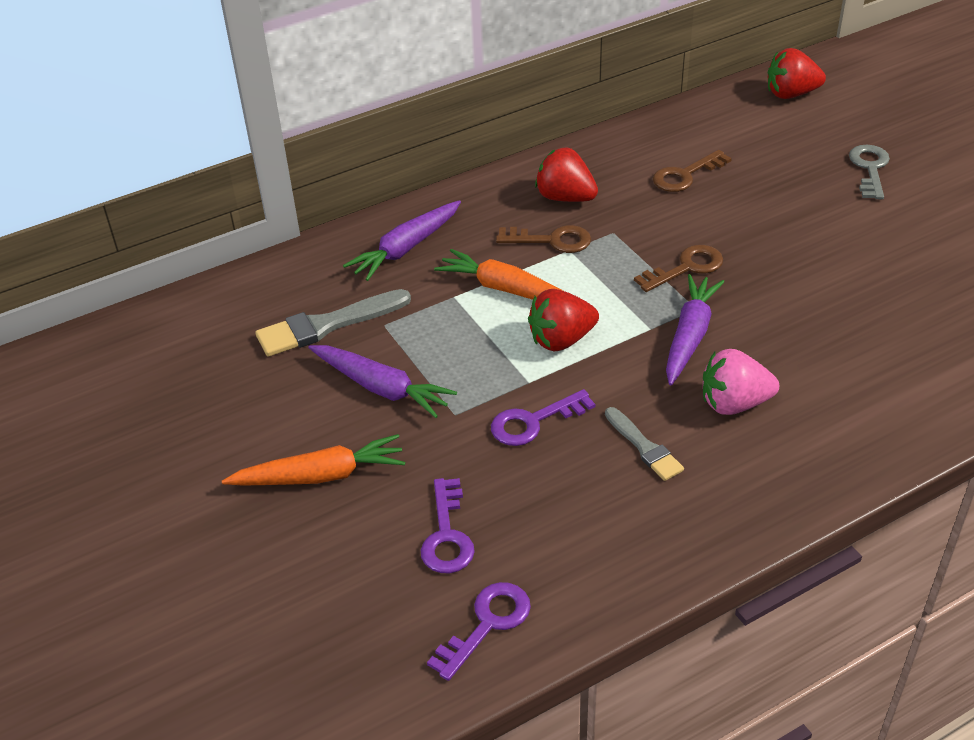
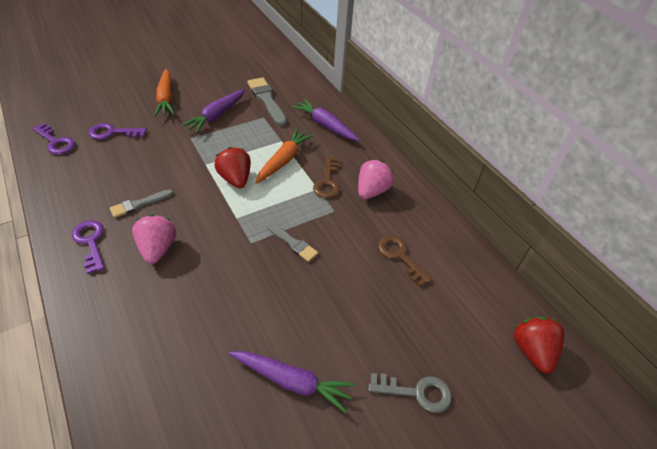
camera: 85 degrees right, 5 degrees up
purple key [491,389,595,446] -> purple key moved to [72,220,105,274]
red strawberry [535,147,598,202] -> pink strawberry [358,160,394,199]
brown key [634,245,723,292] -> grey brush [266,222,318,262]
purple carrot [666,274,724,385] -> purple carrot moved to [229,351,356,413]

